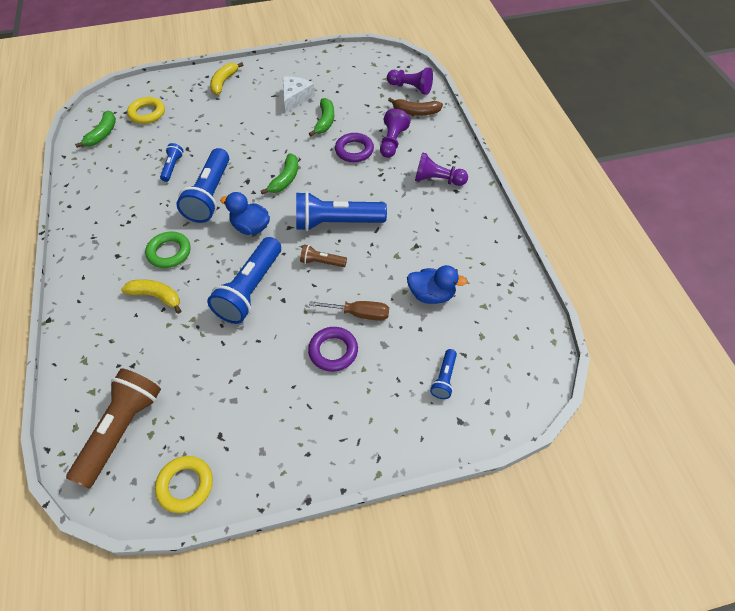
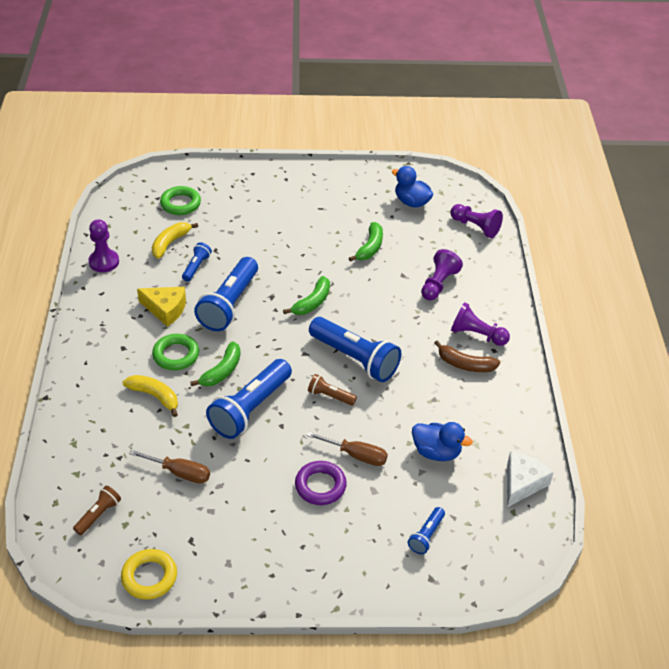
camera: 10 degrees right, 10 degrees down
brown flashlight [66,369,161,489] -> brown flashlight [73,486,121,535], size x0.48
green banana [75,111,116,148] -> green banana moved to [190,341,240,386]
yellow ring [127,97,165,124] -> green ring [160,186,201,215]
yellow banana [210,62,244,95] -> yellow banana moved to [152,222,198,259]
blue duck [220,192,270,235] -> blue duck moved to [392,166,433,208]
white cheese [283,76,315,113] -> white cheese moved to [507,451,554,507]
blue flashlight [296,191,387,231] -> blue flashlight turned 150 degrees counterclockwise [309,317,401,382]
purple ring [335,133,374,162] -> none
brown banana [388,98,443,115] -> brown banana moved to [434,340,500,372]
none -> purple pawn [88,219,119,272]
none -> brown screwdriver [129,449,210,484]
none -> yellow cheese [137,287,186,327]

